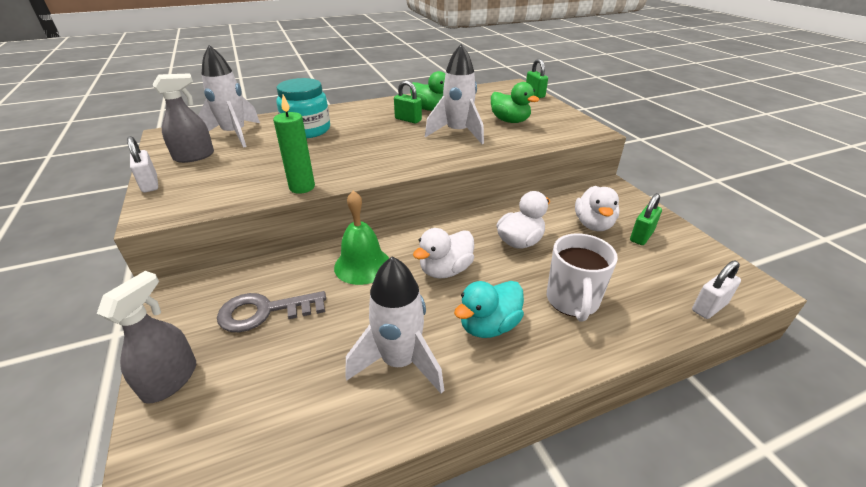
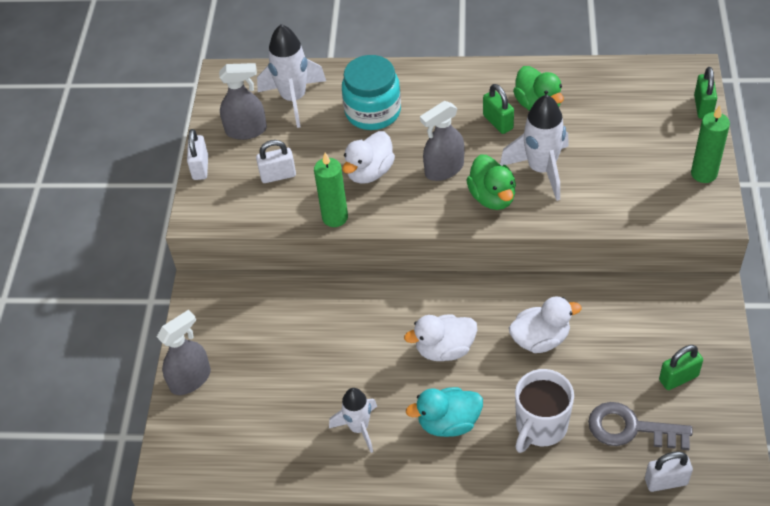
camera: 30 degrees right, 15 degrees up
grey key [217,291,326,332] -> grey key moved to [588,402,693,450]
green bell [334,191,389,285] -> none
white rocket [345,256,444,394] -> white rocket [329,388,377,453], size x0.66
green duck [491,82,540,123] -> green duck moved to [466,154,516,210]
white duck [575,186,620,231] -> white duck moved to [342,131,395,184]
none -> white padlock [256,140,296,183]
none -> grey spray bottle [420,101,464,181]
none -> green candle [691,106,730,183]

